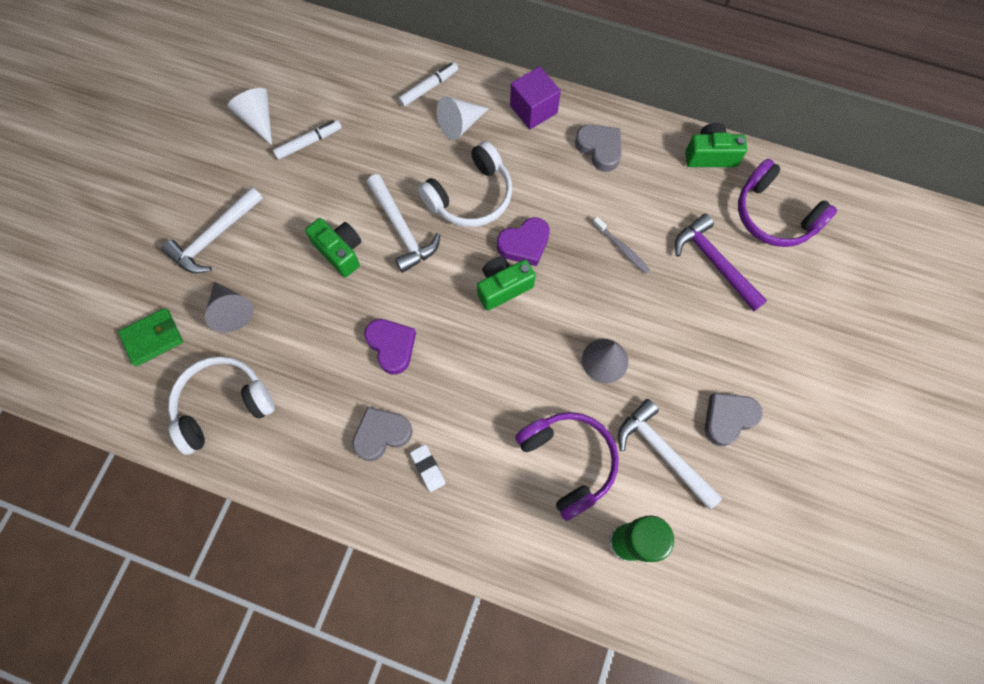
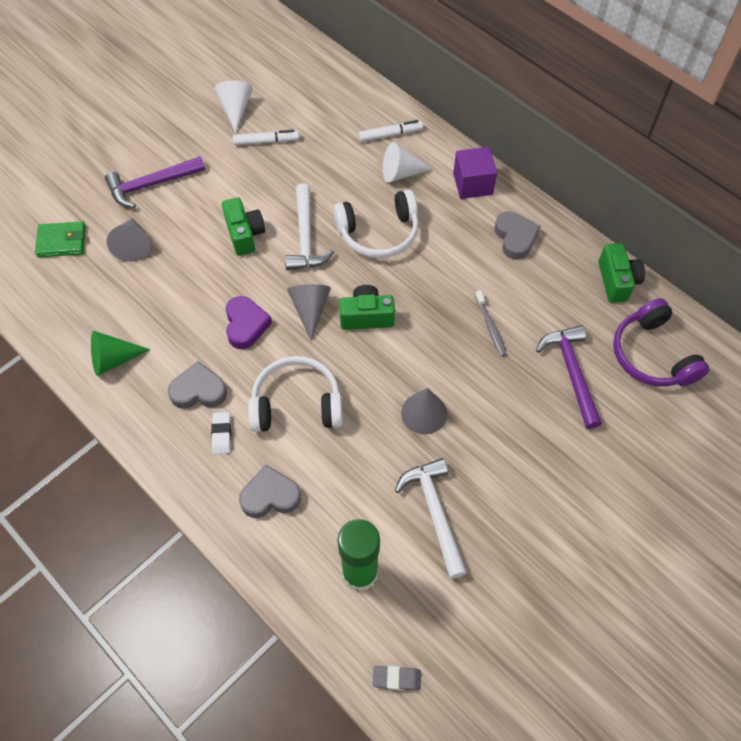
camera: 25 degrees right, 10 degrees down
white hammer [161,187,263,273] -> purple hammer [105,156,205,208]
white headphones [168,356,275,455] -> white headphones moved to [248,356,343,432]
purple heart [497,217,550,266] -> none
purple headphones [515,412,619,521] -> none
green camera [685,123,747,167] -> green camera turned 60 degrees clockwise [599,243,645,303]
grey heart [705,393,763,446] -> grey heart moved to [239,465,301,518]
none -> green cone [91,331,151,376]
none -> grey cone [287,284,331,341]
none -> grey eraser [373,666,421,691]

